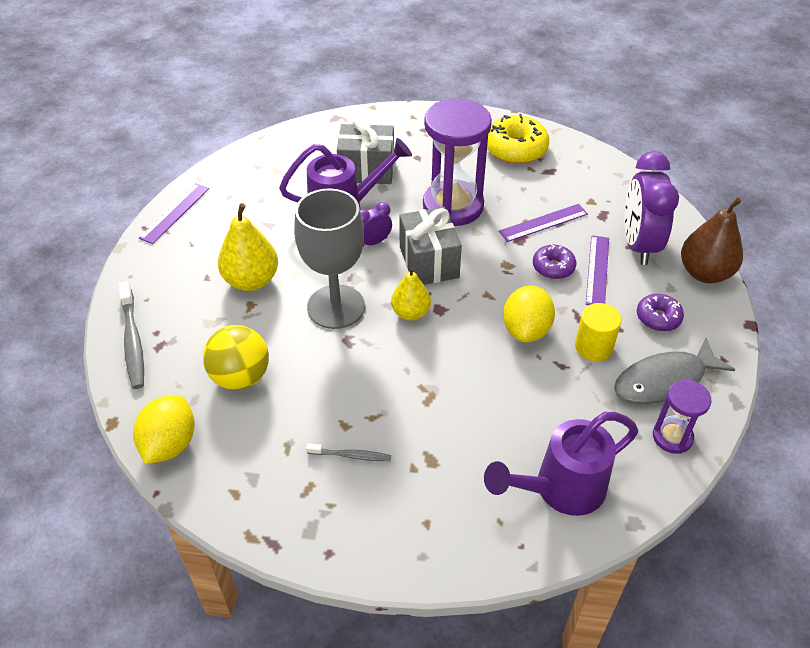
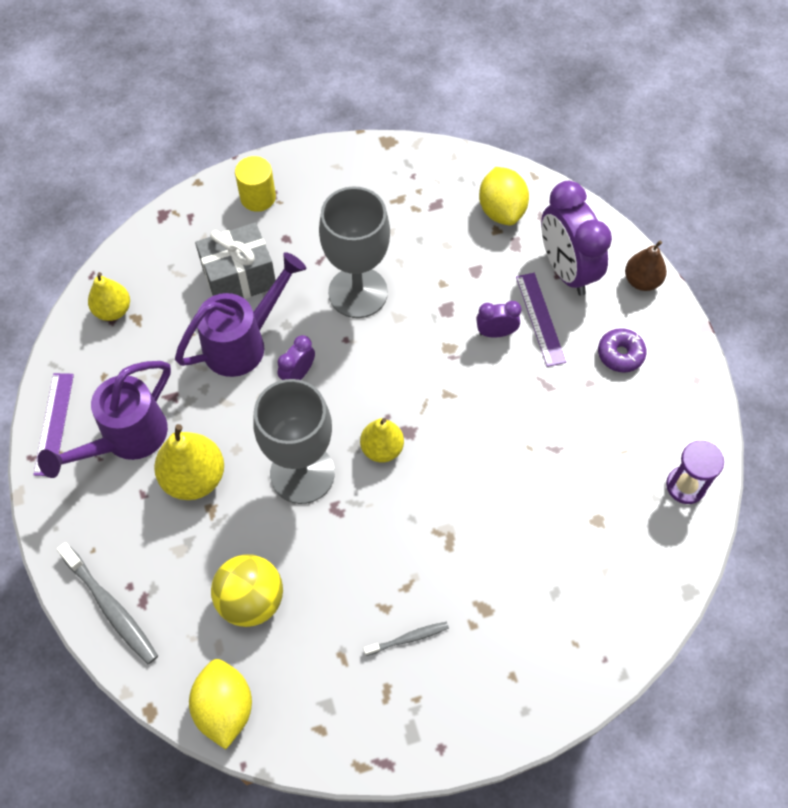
camera: 25 degrees left, 15 degrees up
grey gift [399,207,462,285] -> none
purple hourglass [423,99,492,226] -> grey goblet [319,187,390,318]
purple watering can [484,412,638,516] -> purple watering can moved to [37,361,171,478]
yellow donut [487,114,549,164] -> none
purple ruler [499,204,588,242] -> none
yellow lemon [503,285,555,342] -> yellow lemon moved to [479,167,529,225]
purple donut [533,245,576,279] -> purple clock [476,301,521,338]
yellow cylinder [575,303,621,361] -> yellow cylinder moved to [235,156,276,212]
grey fish [614,338,736,404] -> none
brown pear [681,198,743,283] -> brown pear [625,240,667,291], size x0.65
none -> yellow pear [88,272,130,321]

